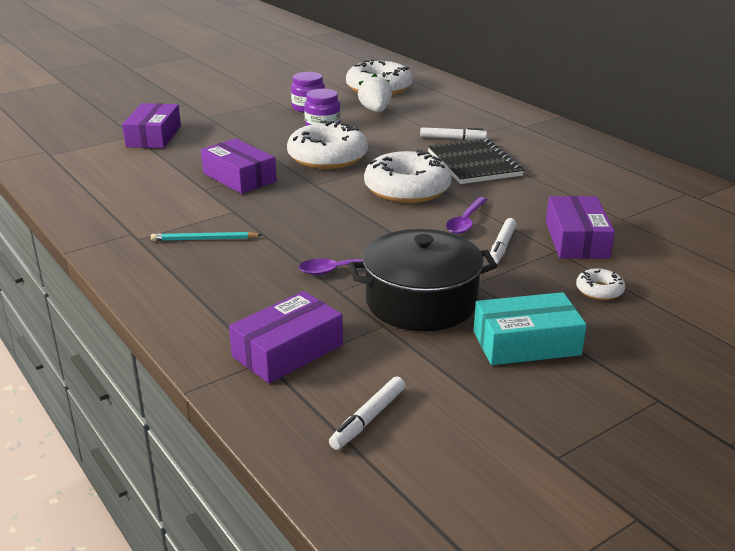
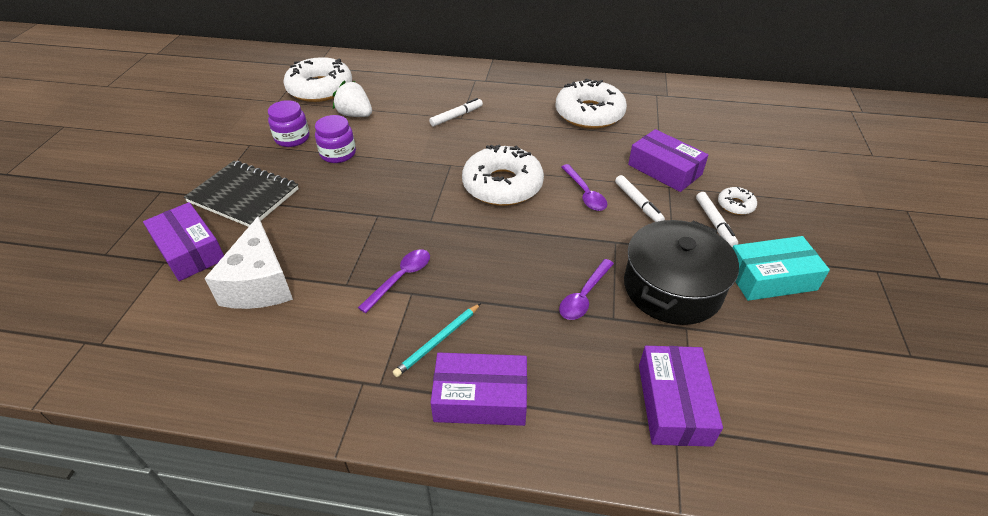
camera: 45 degrees left, 15 degrees up
purple box [201,139,277,194] -> purple box moved to [431,352,527,426]
white donut [287,120,368,169] -> white donut moved to [555,78,627,129]
white marker [329,377,405,450] -> white marker moved to [696,192,738,247]
black notebook [428,138,524,184] -> black notebook moved to [184,161,299,227]
turquoise box [474,292,587,365] -> turquoise box turned 45 degrees clockwise [733,236,830,301]
none -> white cheese [204,216,293,309]
none -> purple spoon [358,249,430,313]

